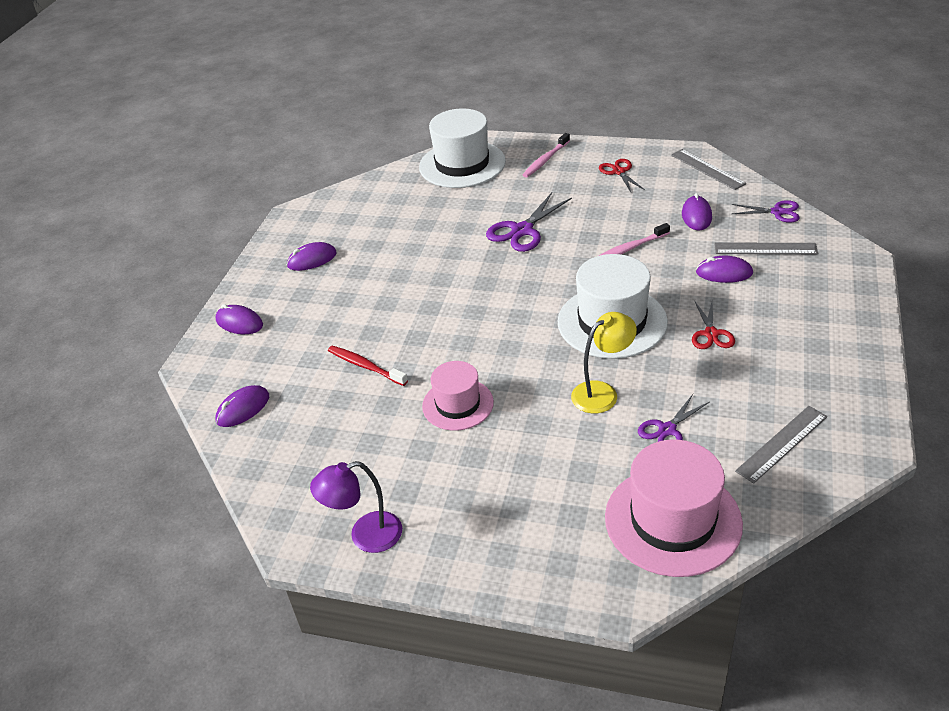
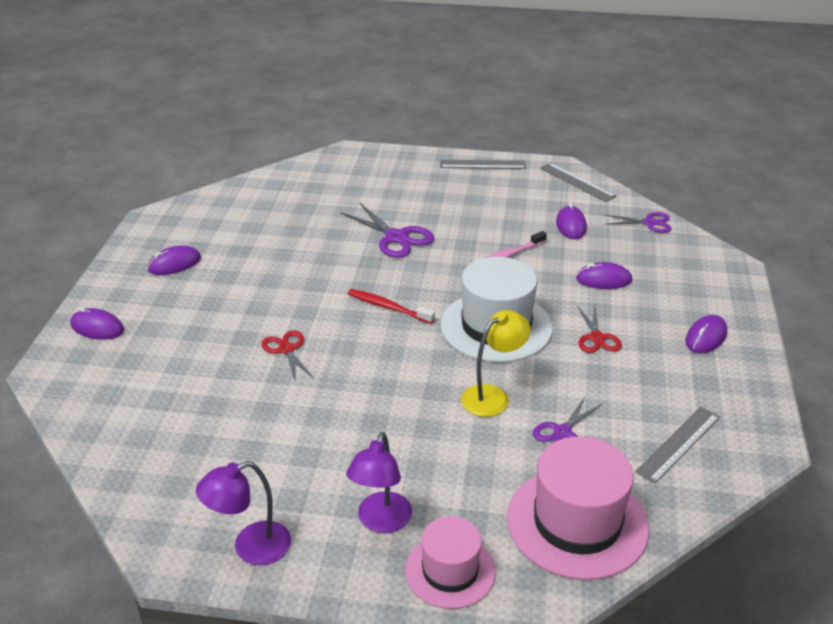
camera: 10 degrees left, 5 degrees down
purple mouse [215,385,269,427] -> purple mouse moved to [685,315,727,353]
red toothbrush [328,346,408,386] -> red toothbrush moved to [348,289,435,324]
white hat [419,109,506,188] -> none
pink hat [422,361,494,431] -> pink hat moved to [405,516,496,609]
purple scissors [486,192,572,252] -> purple scissors turned 75 degrees counterclockwise [341,202,434,258]
pink toothbrush [523,133,570,177] -> none
red scissors [599,159,645,192] -> red scissors moved to [262,330,314,383]
grey ruler [714,242,818,254] -> grey ruler moved to [440,160,526,169]
none -> purple lamp [347,432,412,533]

